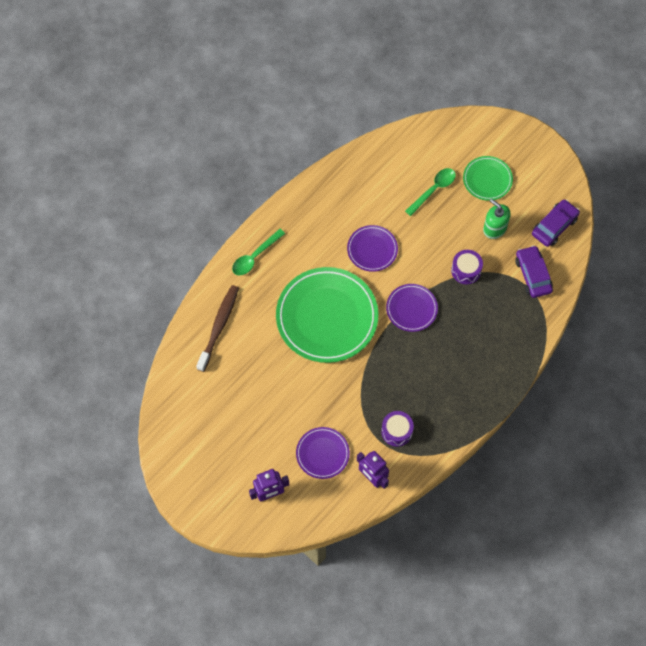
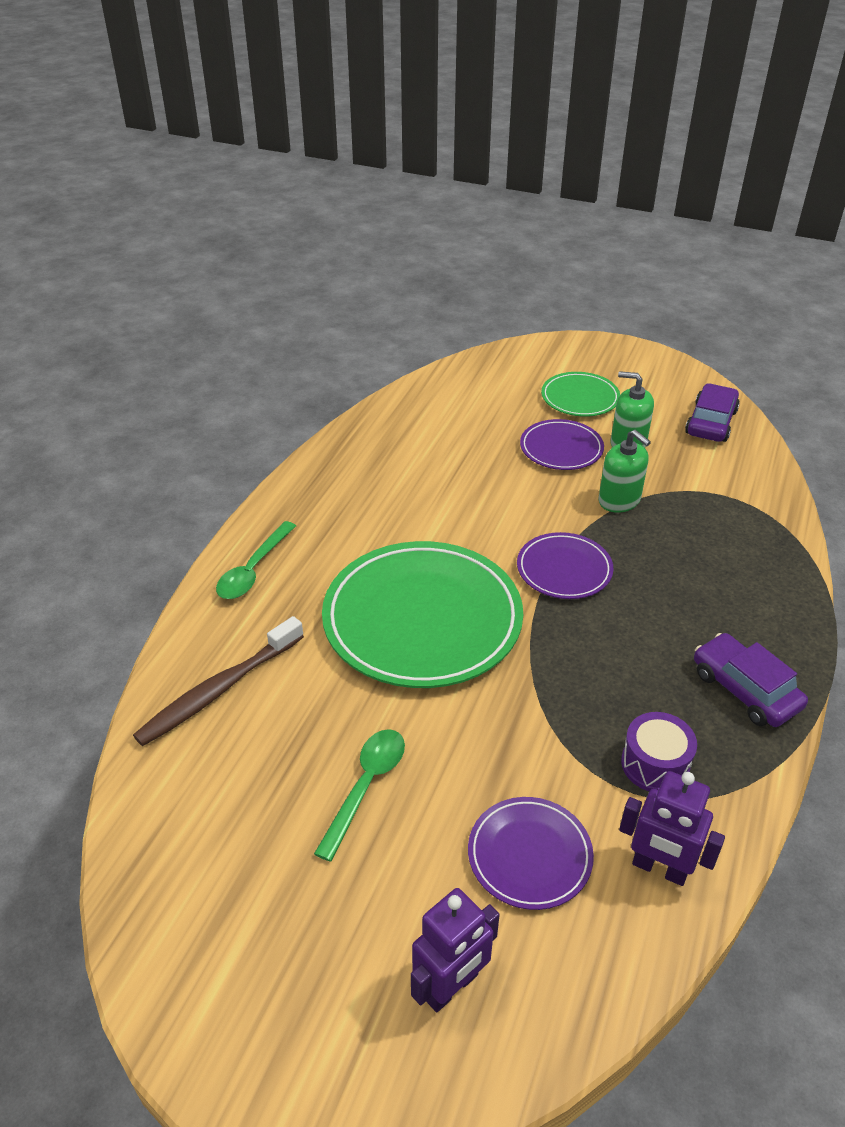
camera: 20 degrees left, 25 degrees down
brown toothbrush [196,285,239,372] -> brown toothbrush turned 135 degrees counterclockwise [133,616,304,746]
purple plate [347,225,398,272] -> purple plate moved to [520,419,604,470]
green spoon [405,168,456,216] -> green spoon moved to [314,729,405,862]
purple drum [451,250,483,284] -> green soap dispenser [598,430,651,513]
purple car [515,245,553,298] -> purple car moved to [694,633,808,727]

